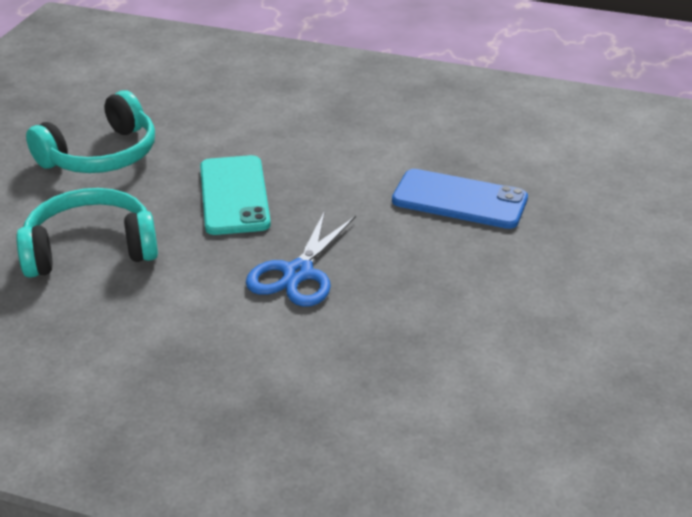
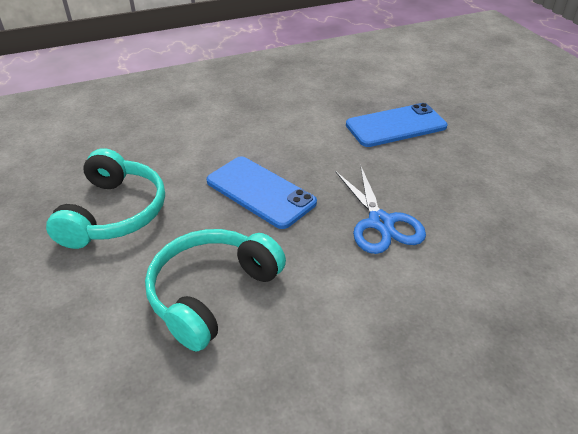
camera: 40 degrees left, 5 degrees up
turquoise phone [200,155,271,235] -> blue phone [206,157,317,229]

